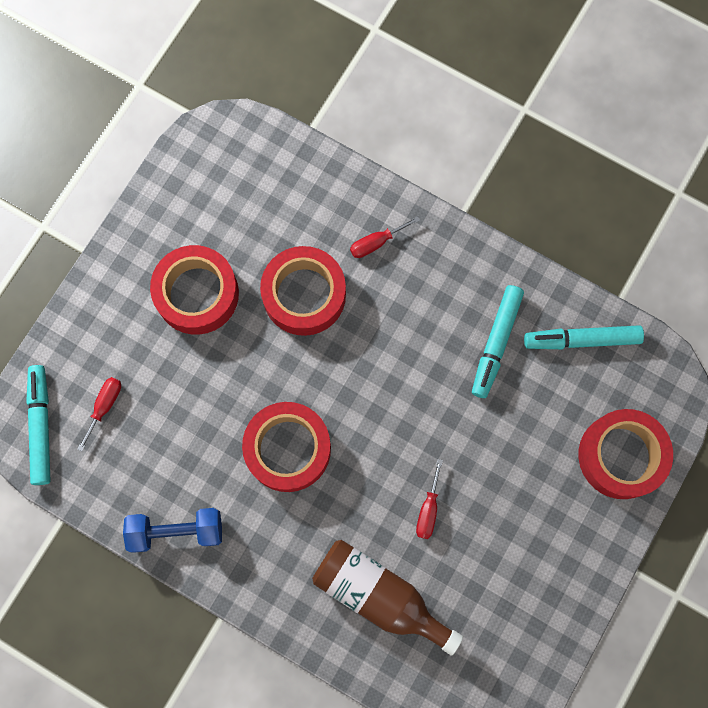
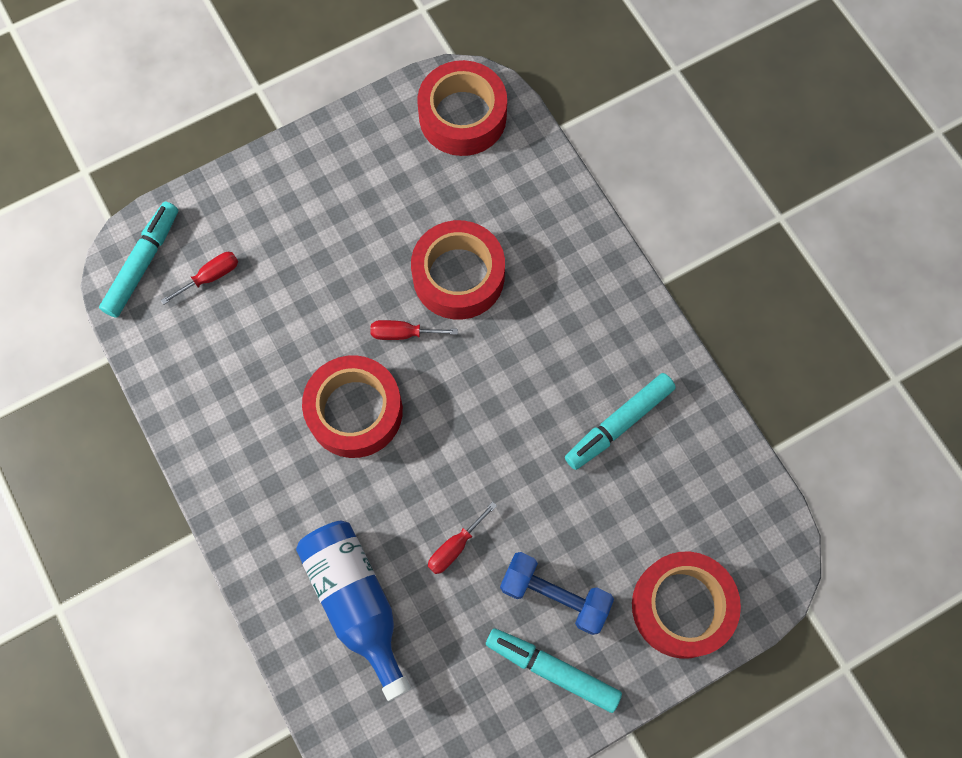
camera: 30 degrees right, 5 degrees down
blue dumbbell [123,508,222,553] -> blue dumbbell moved to [500,552,614,635]
red tape [150,245,239,335] -> red tape moved to [417,60,507,156]
brown bottle [312,540,463,656] -> blue bottle [296,521,411,701]
red screwdriver [350,216,420,258] -> red screwdriver moved to [370,320,458,340]
turquoise marker [524,325,644,349] -> turquoise marker moved to [486,628,622,713]

